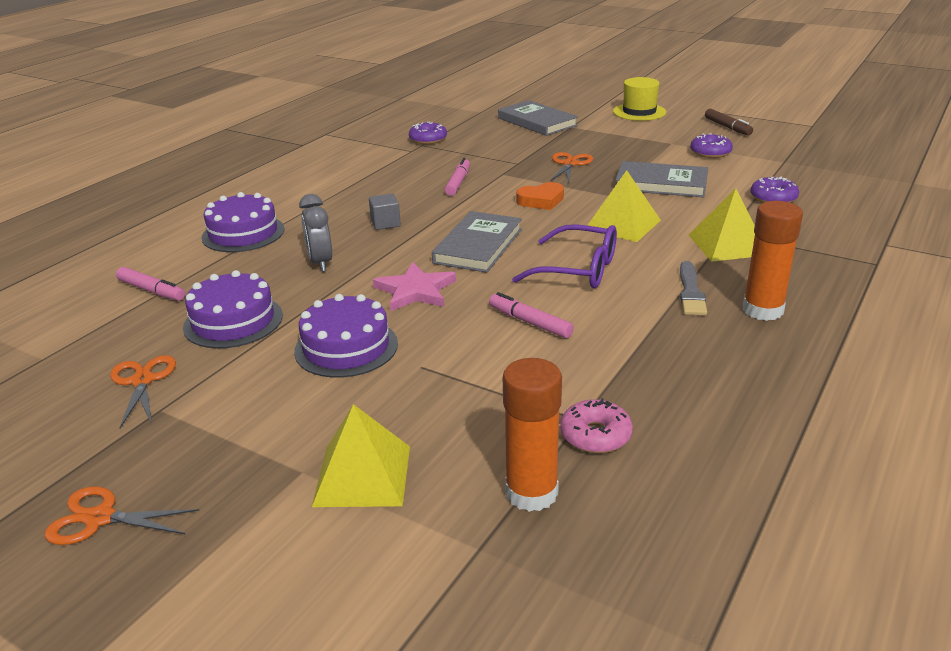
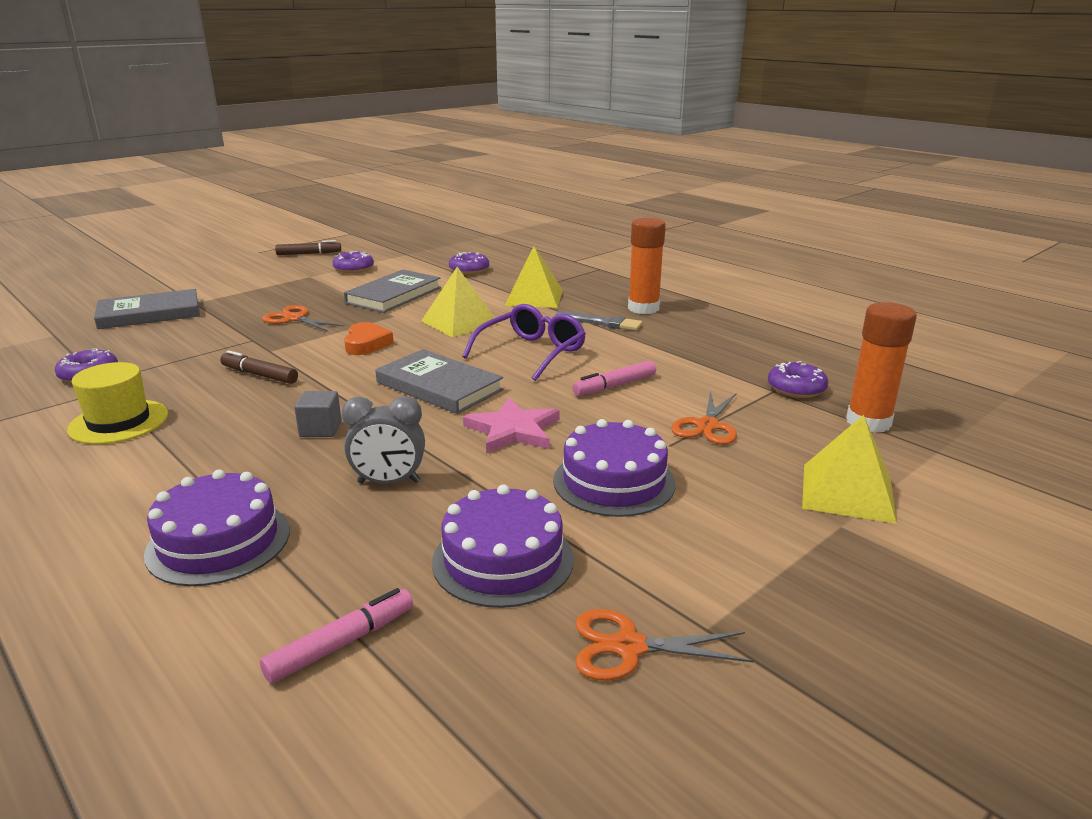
camera: 75 degrees left, 5 degrees down
orange scissors [45,486,200,545] -> orange scissors moved to [671,390,737,445]
pink marker [445,158,470,196] -> brown marker [220,350,298,384]
pink donut [560,398,633,453] -> purple donut [768,361,828,398]
yellow hat [613,77,666,121] -> yellow hat moved to [67,362,168,444]

